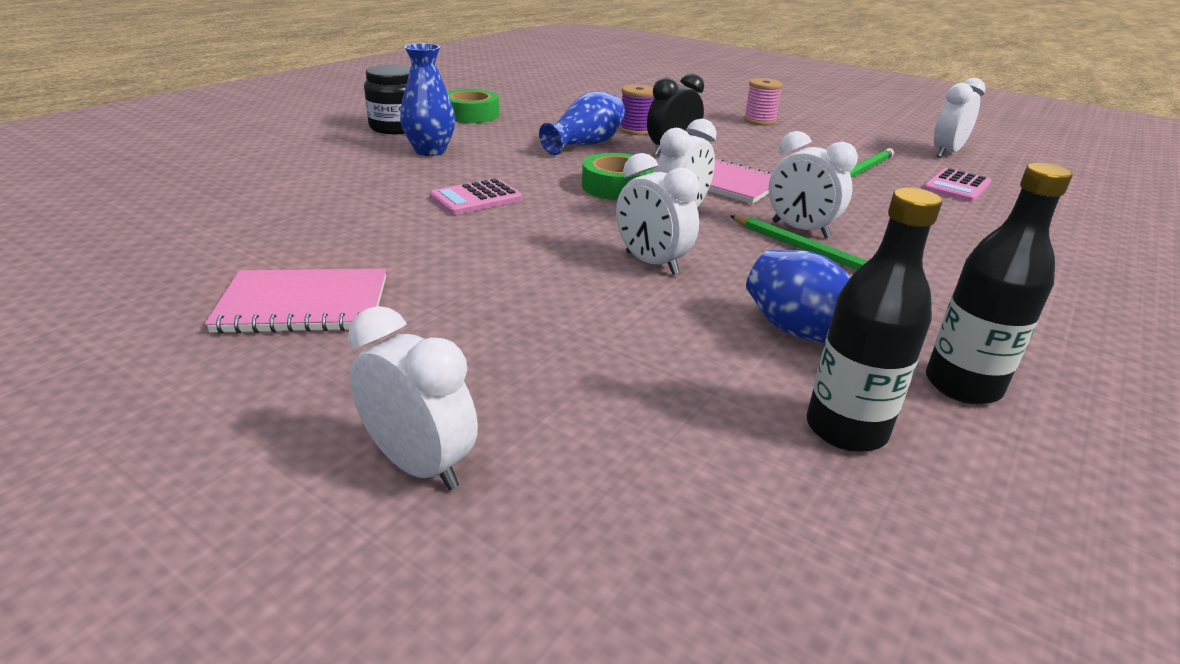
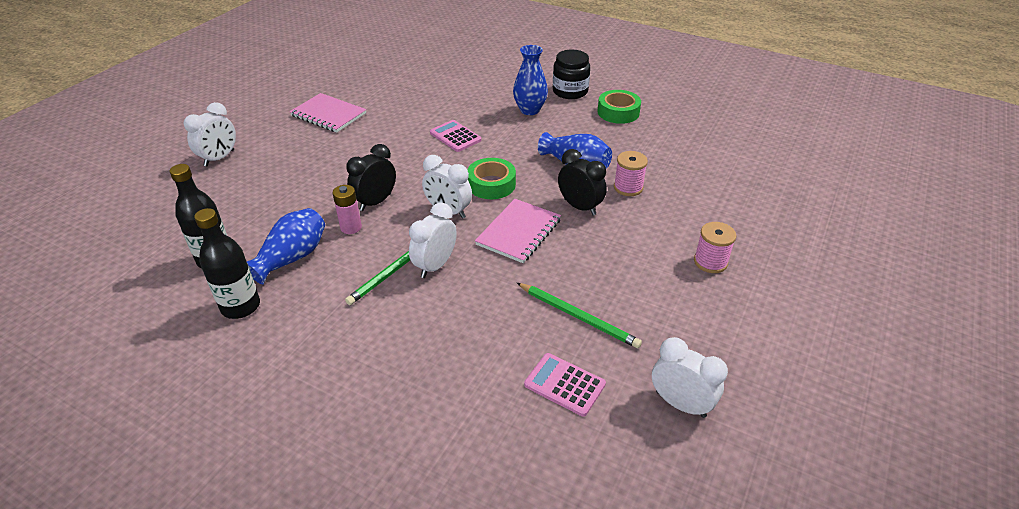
camera: 85 degrees right, 10 degrees up
pink notebook [205,269,386,334] -> pink notebook turned 45 degrees counterclockwise [290,93,366,133]
white clock [616,153,700,275] -> black clock [346,144,396,211]
purple spool [619,85,654,135] -> pink spool [614,151,648,196]
none -> pink battery [332,185,362,234]

